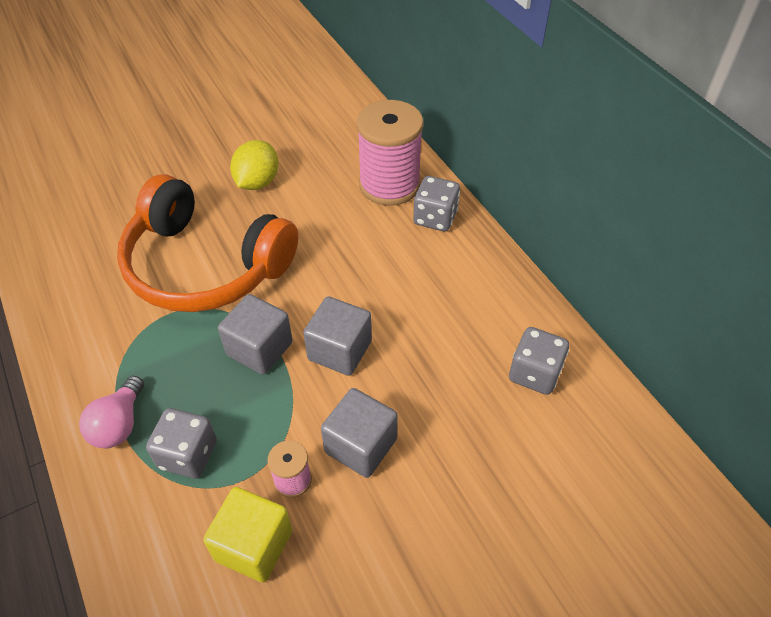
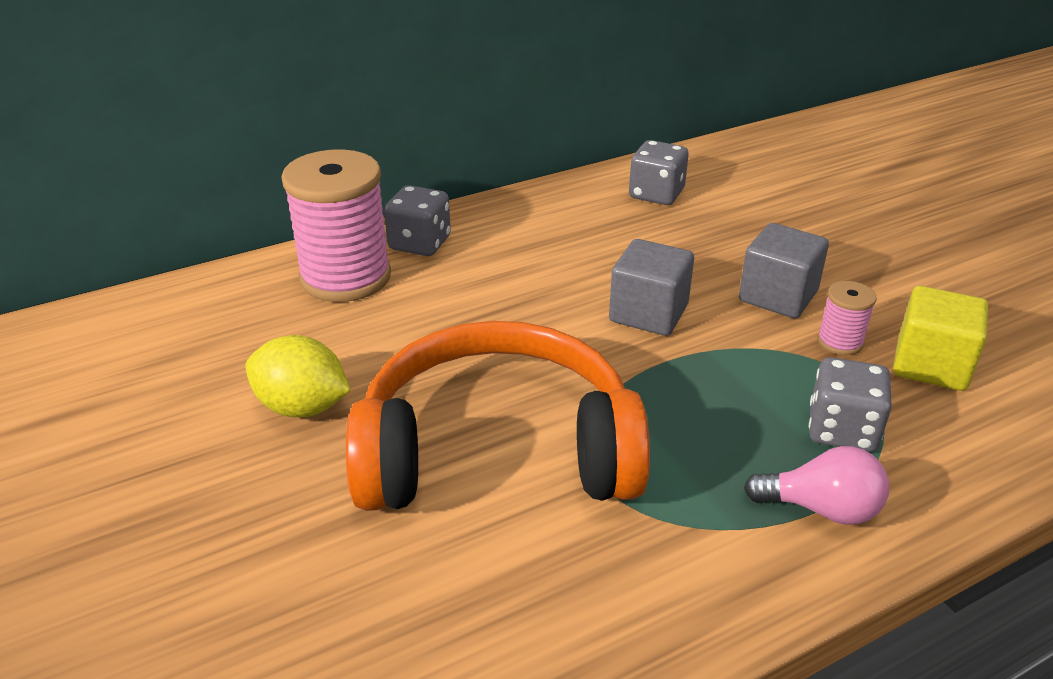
camera: 90 degrees left, 15 degrees down
orange headphones [117,174,298,312] -> orange headphones turned 120 degrees counterclockwise [346,321,650,511]
grey cube [218,294,293,375] -> none

